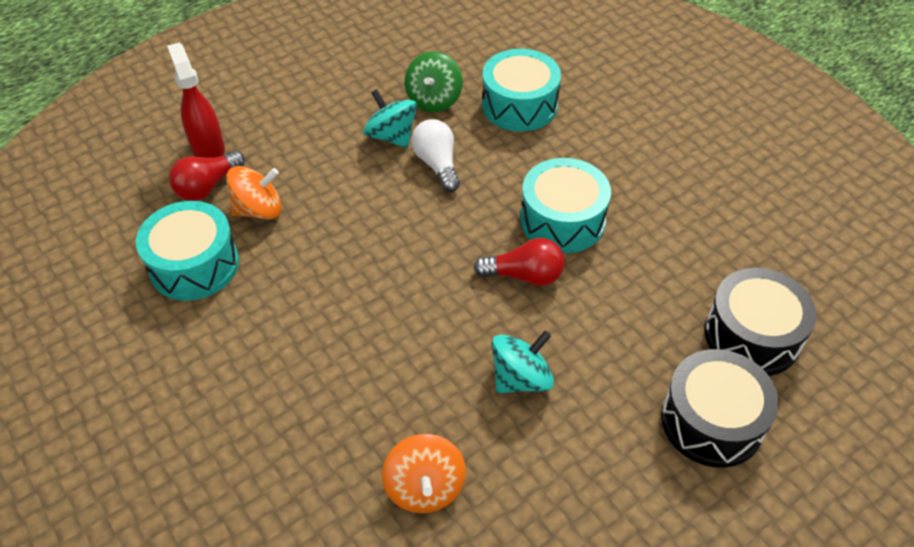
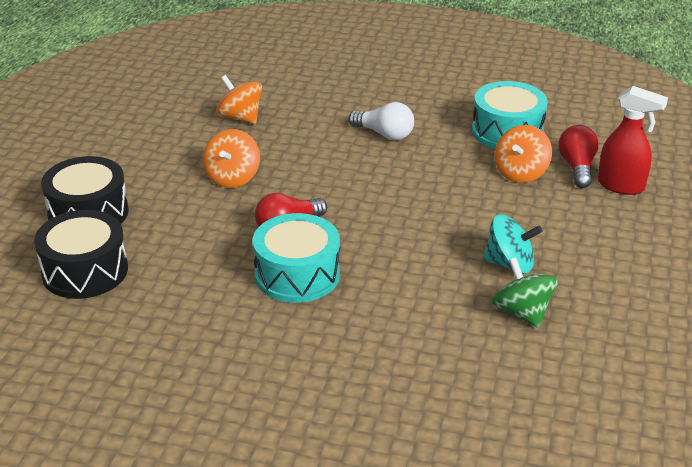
camera: 140 degrees right, 15 degrees down
white light bulb [411,119,460,192] -> white light bulb moved to [348,102,414,140]
turquoise drum [482,49,561,132] -> none
turquoise spinning top [491,331,554,393] -> orange spinning top [203,129,260,188]

